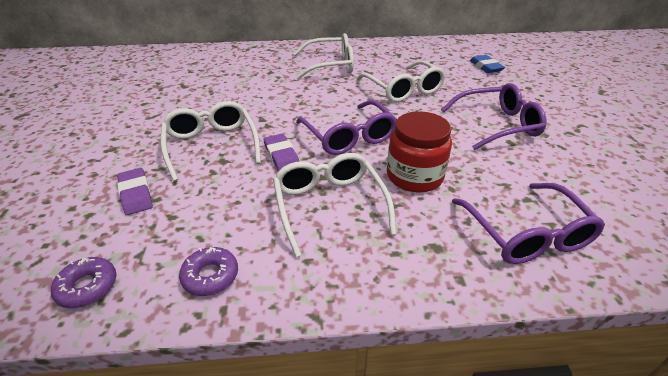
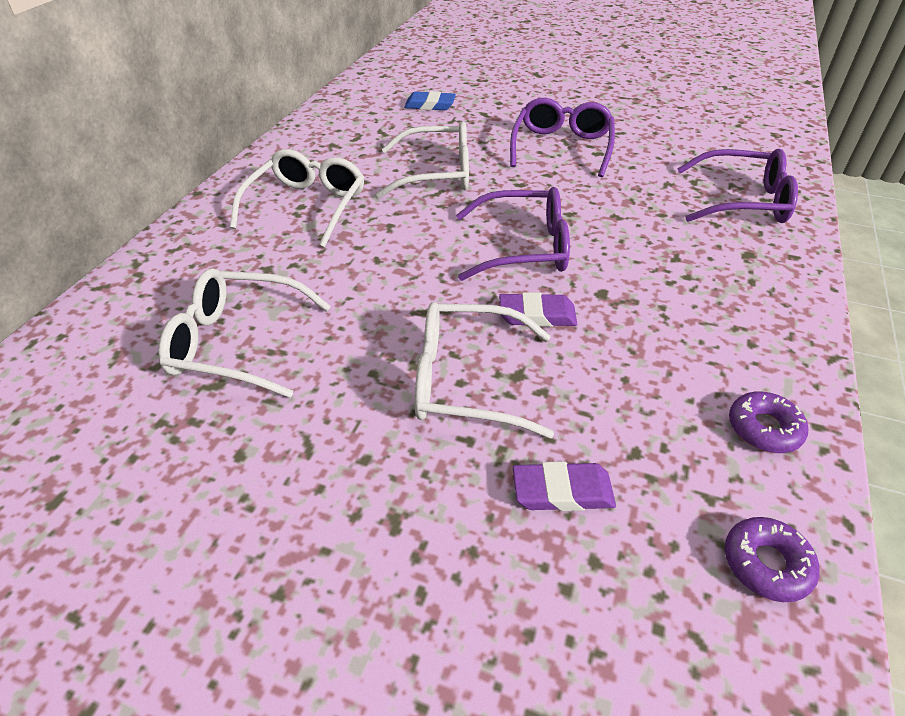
camera: 65 degrees left, 5 degrees up
white glasses [273,153,396,257] -> white glasses moved to [158,268,331,398]
red jar [387,111,452,193] -> none

